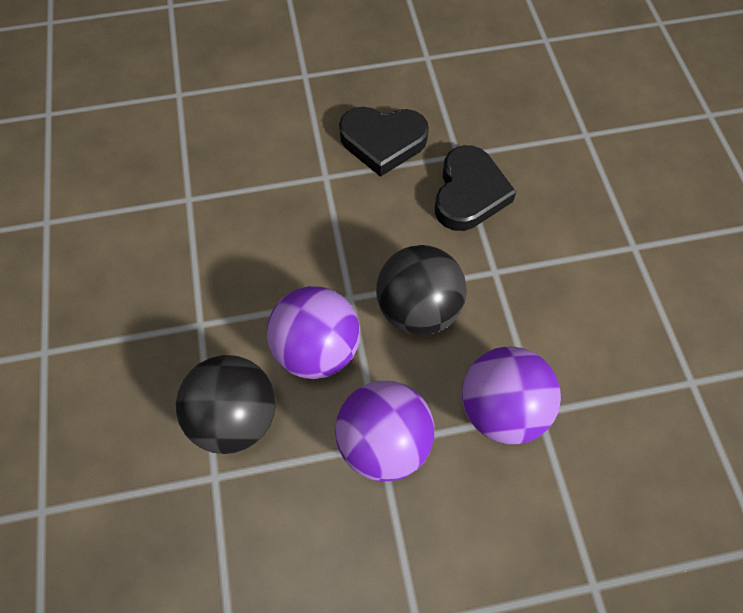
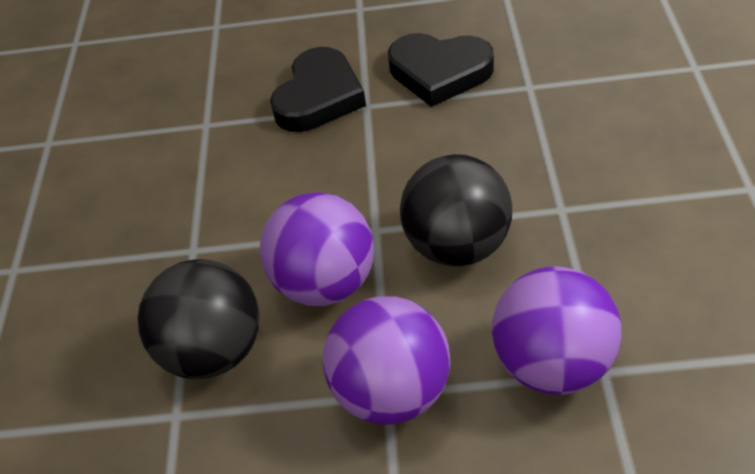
camera: 15 degrees right, 15 degrees down
black heart [435,145,516,231] -> black heart moved to [270,47,366,132]

